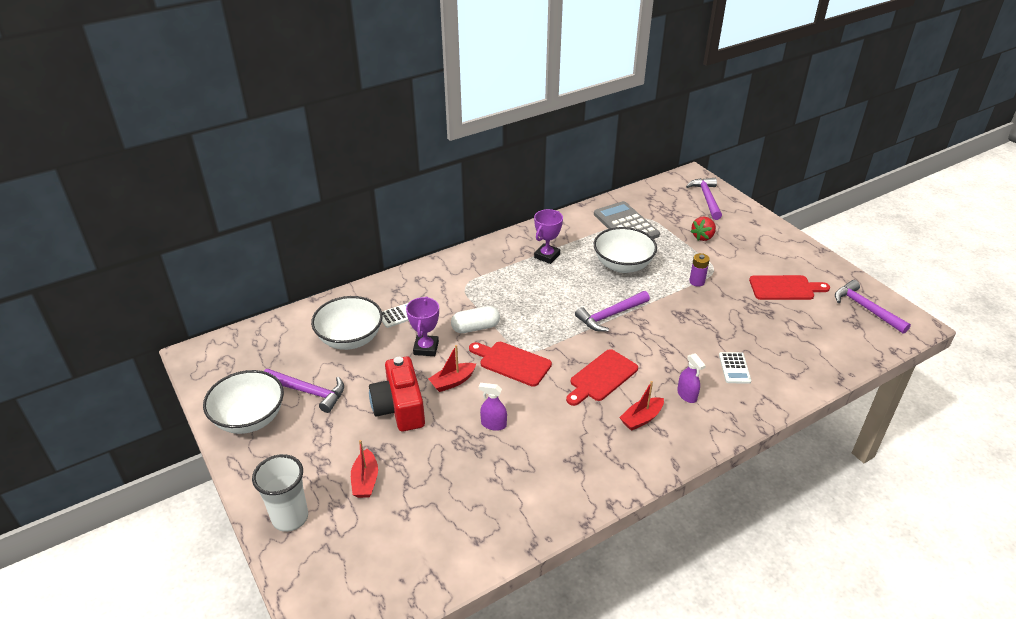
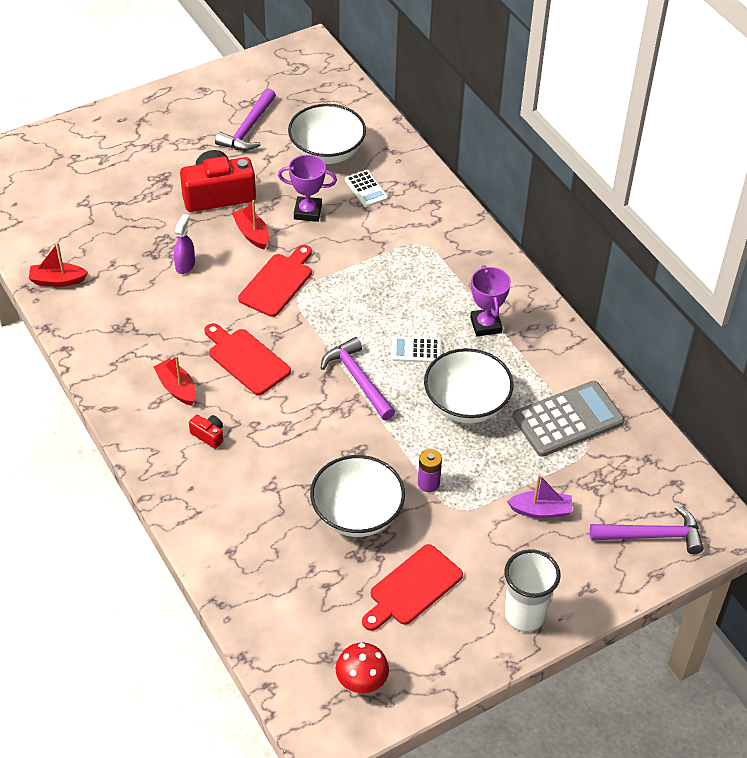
camera: 90 degrees right, 10 degrees up
white bowl [203,370,284,434] -> white bowl moved to [310,455,405,537]
white cup [252,454,308,532] -> white cup moved to [505,549,561,632]
red boat [351,440,378,498] -> red boat moved to [29,243,88,287]
white capsule [451,306,500,333] -> none
purple trophy [534,209,563,264] -> purple trophy turned 45 degrees clockwise [470,265,511,336]
purple spray bottle [677,353,706,403] -> red camera [189,415,223,449]
red strawberry [690,217,716,241] -> purple boat [507,474,573,518]
white calculator [719,352,751,384] -> white calculator moved to [391,337,441,363]
red cutting board [749,275,830,300] -> red cutting board turned 45 degrees clockwise [362,544,463,631]
purple hammer [835,280,911,334] -> red mushroom [336,643,389,693]

